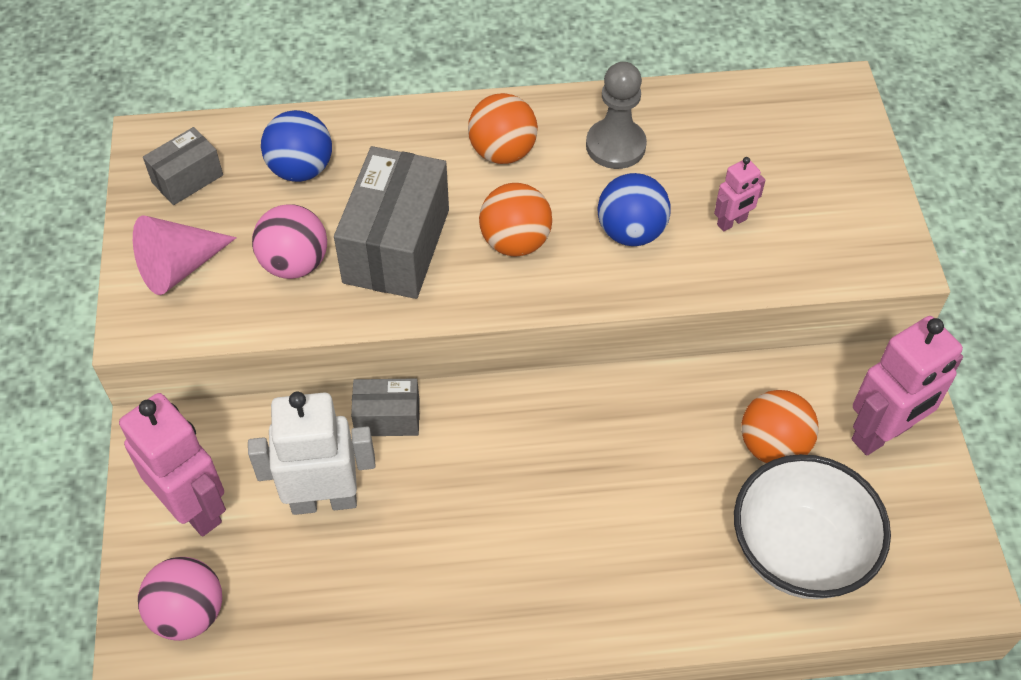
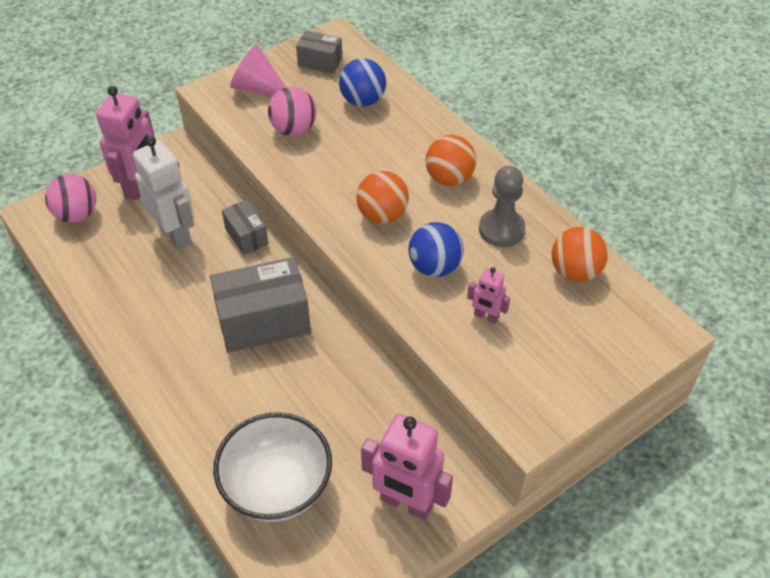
camera: 60 degrees right, 5 degrees down
grey box [334,146,449,299] -> grey box moved to [210,257,311,353]
orange ball [741,390,819,463] -> orange ball moved to [552,227,608,282]

